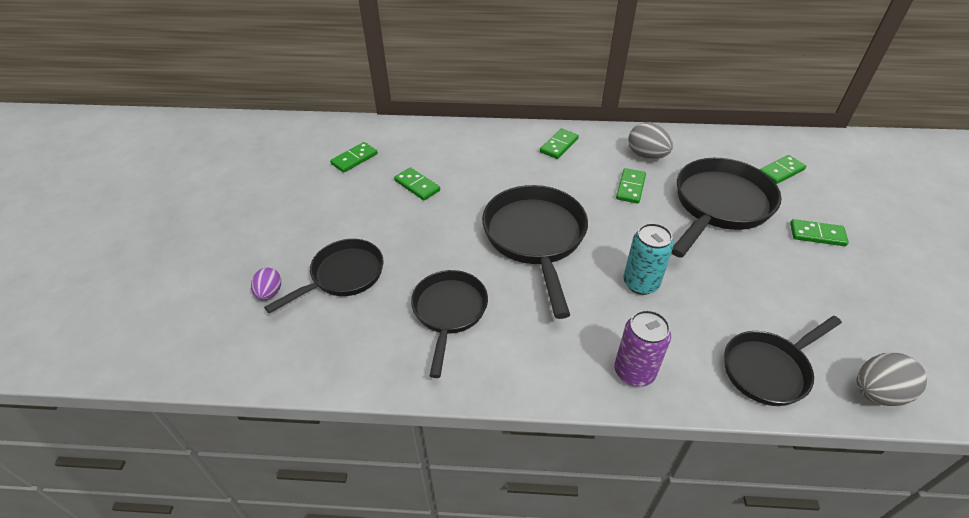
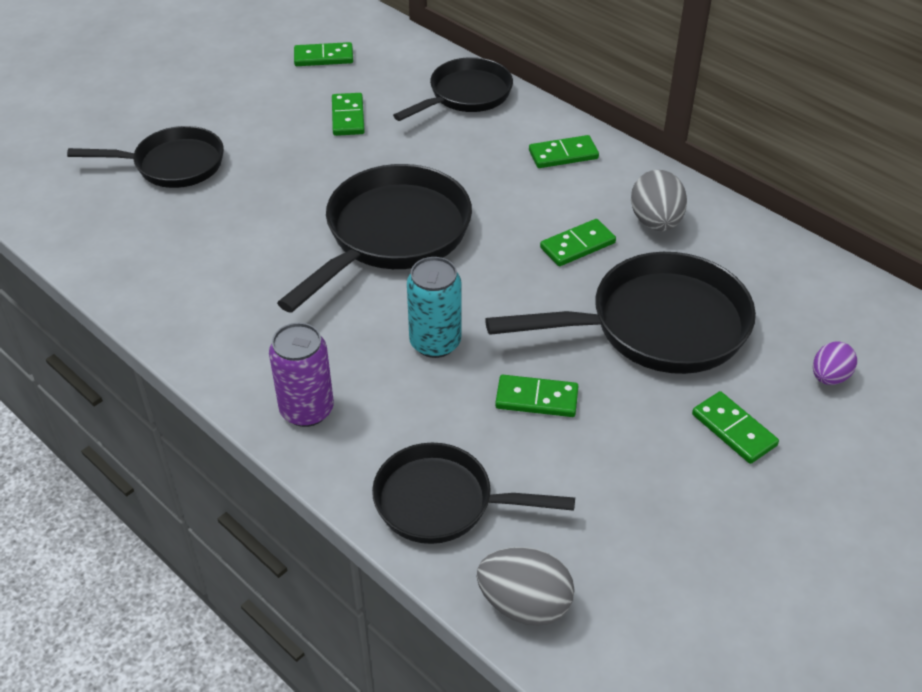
camera: 40 degrees right, 0 degrees up
purple egg [251,268,281,300] -> purple egg moved to [813,342,857,385]
black pan [411,270,488,378] -> black pan moved to [393,57,513,121]
green domino [760,155,806,184] -> green domino moved to [495,375,579,417]

